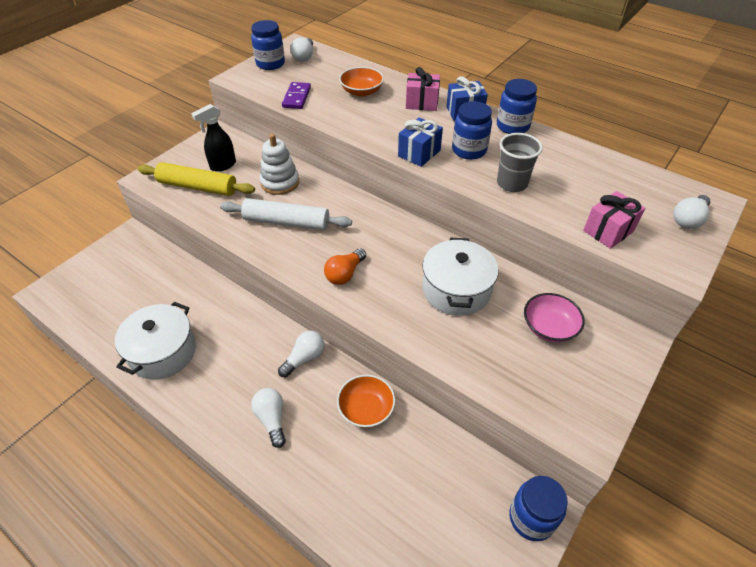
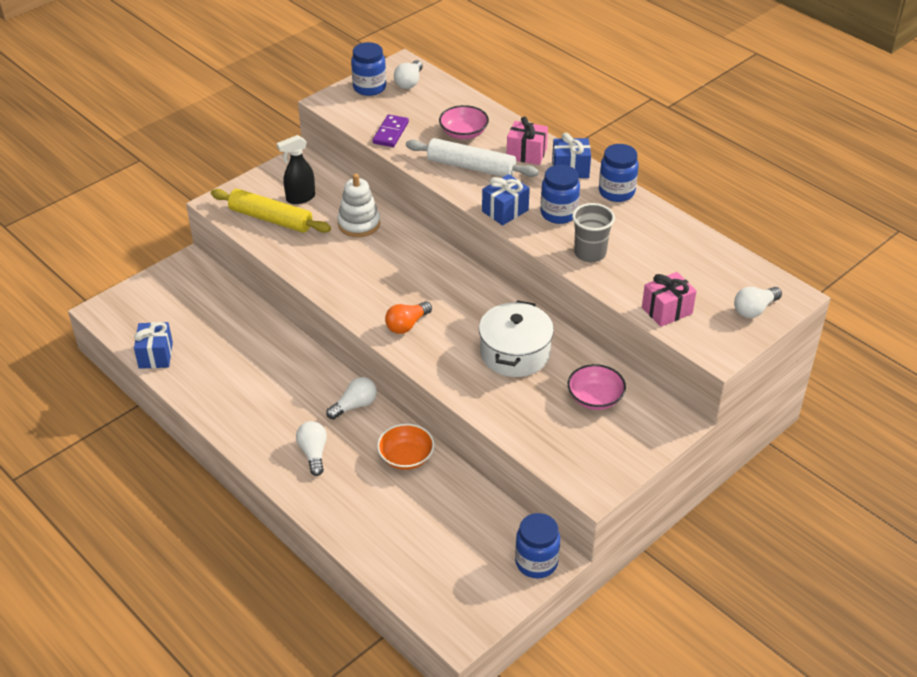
camera: 10 degrees right, 5 degrees down
white pot [115,302,196,380] -> none
white rolling pin [220,198,352,231] -> white rolling pin moved to [406,138,539,177]
orange bowl [339,67,384,97] -> pink bowl [439,105,489,139]
none -> blue gift [134,322,173,369]

